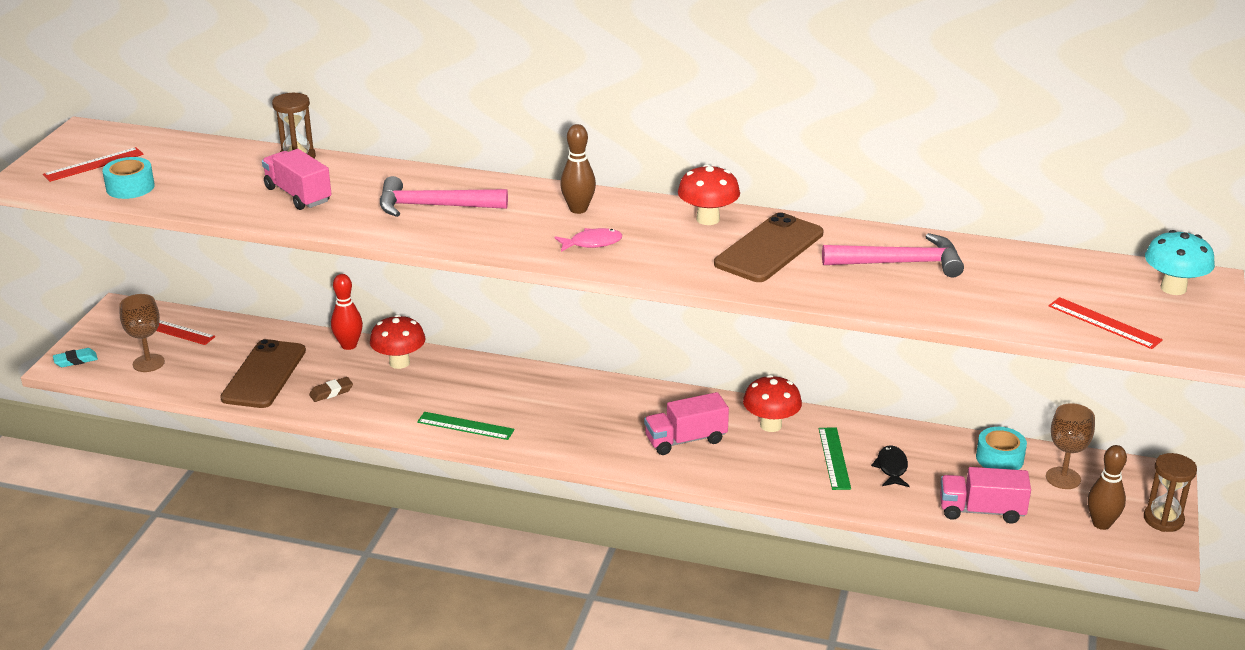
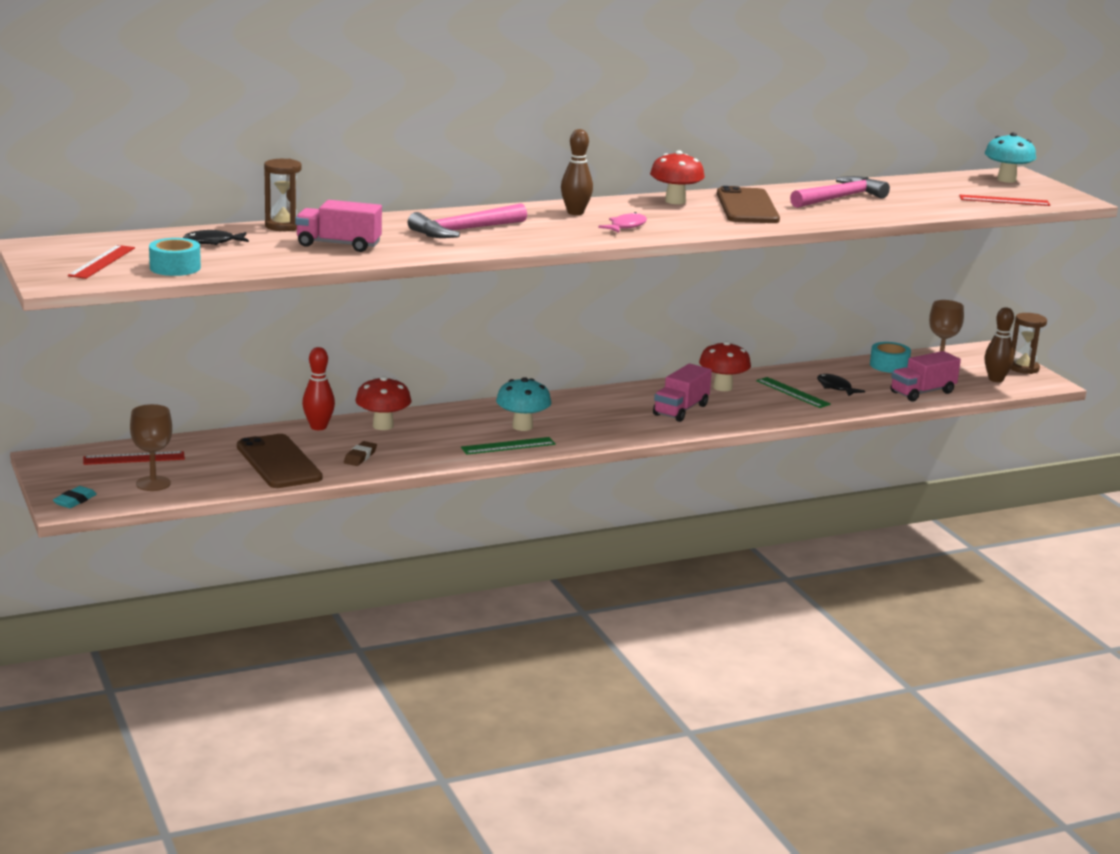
camera: 40 degrees left, 10 degrees down
none -> black fish [183,230,249,245]
none -> turquoise mushroom [496,377,551,431]

